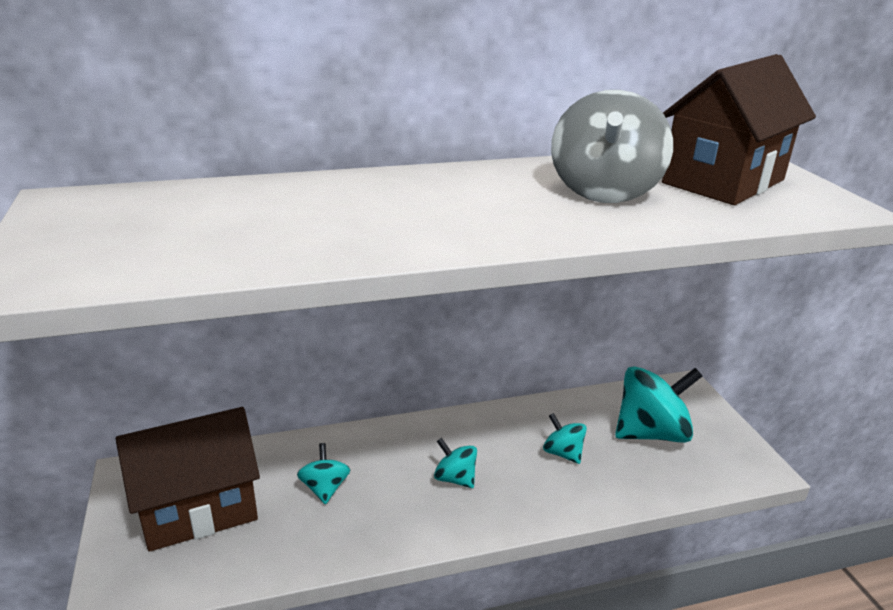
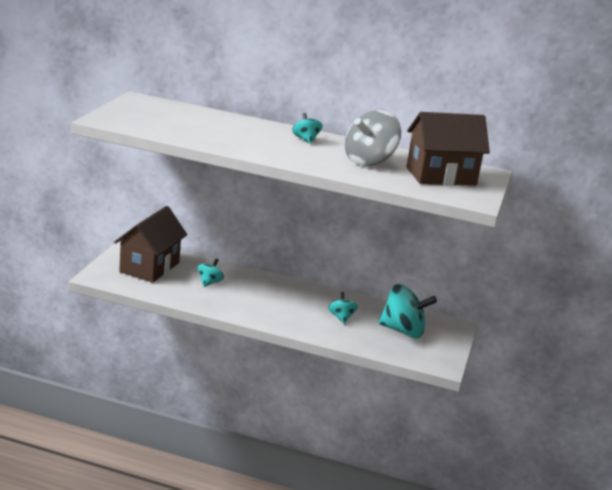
camera: 30 degrees right, 5 degrees down
brown house [116,407,260,552] -> brown house turned 75 degrees counterclockwise [114,206,188,283]
turquoise spinning top [434,438,477,488] -> turquoise spinning top moved to [292,113,322,144]

